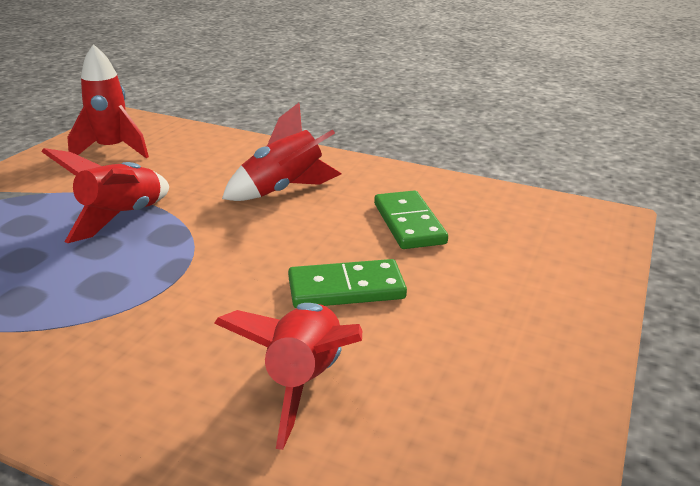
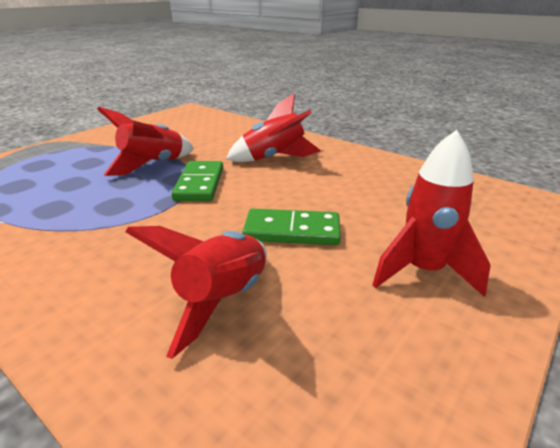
camera: 15 degrees right, 0 degrees up
red rocket [68,44,149,159] -> red rocket moved to [373,130,491,297]
green domino [374,190,448,249] -> green domino moved to [172,161,223,201]

